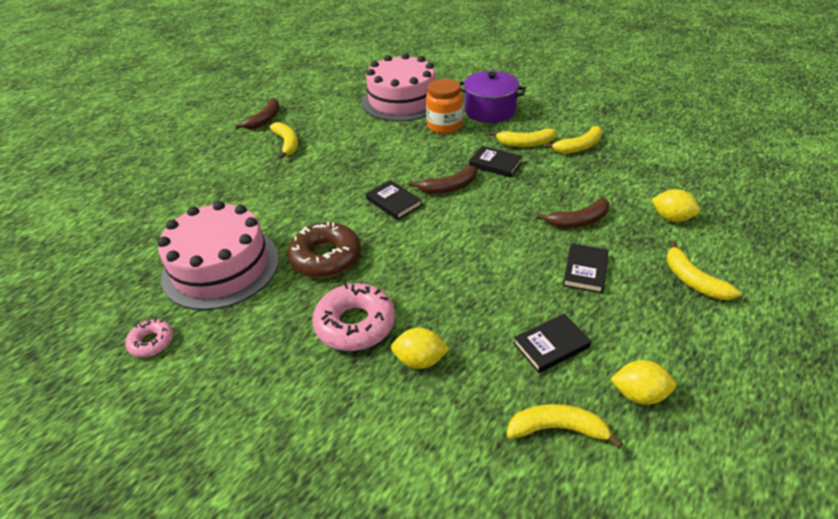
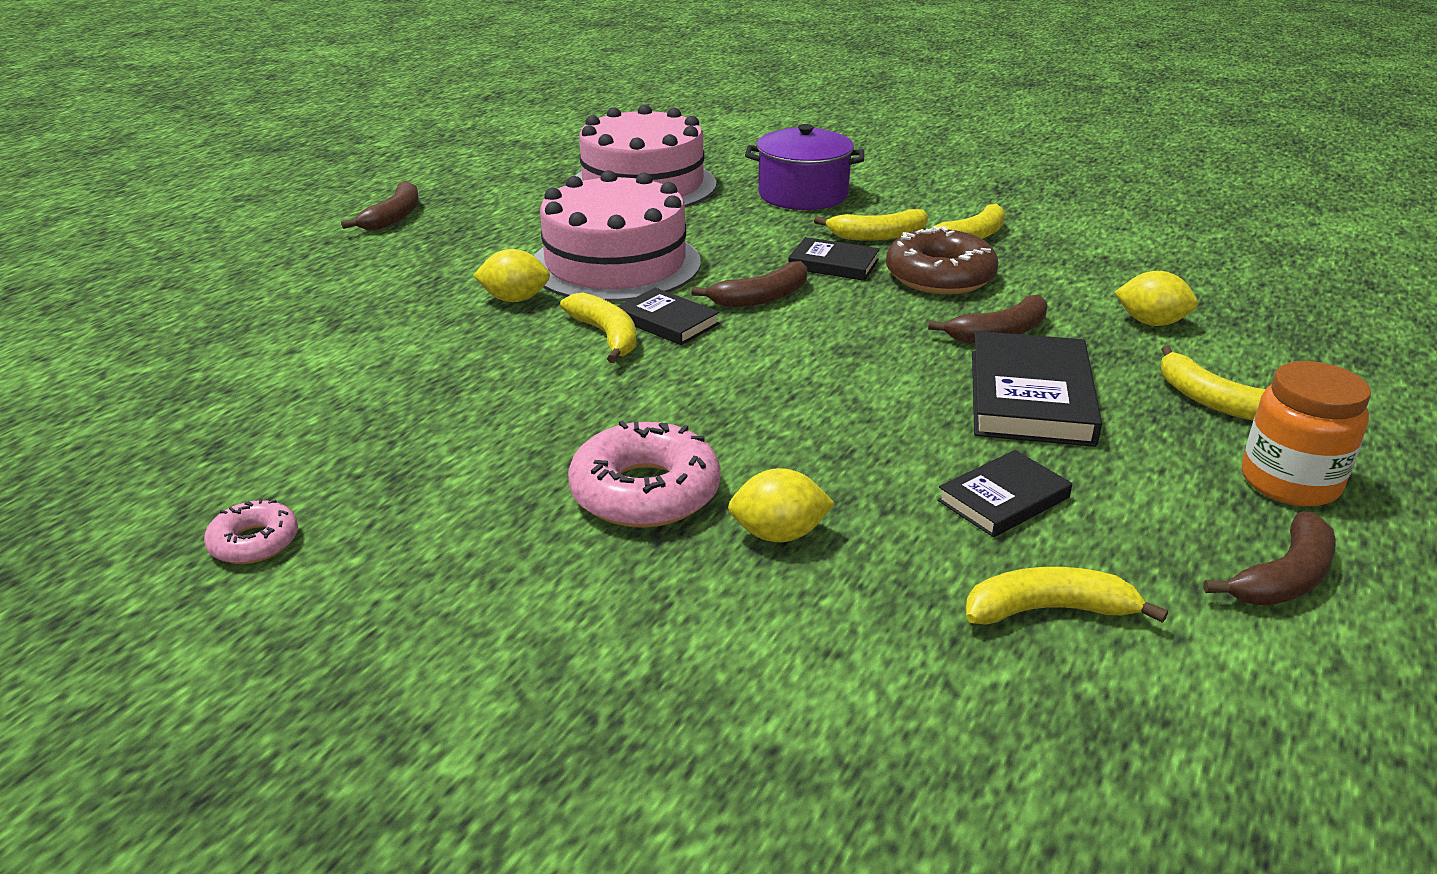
camera: 10 degrees left, 10 degrees down
pink cake [158,201,279,310] -> pink cake moved to [534,170,701,302]
yellow banana [270,122,298,159] -> yellow banana moved to [560,293,636,363]
brown donut [288,222,361,278] -> brown donut moved to [886,226,998,294]
orange jar [426,79,463,134] -> orange jar moved to [1242,361,1371,506]
black book [563,243,609,293] -> black book [972,331,1102,447], size x1.71
yellow lemon [611,360,676,405] -> yellow lemon moved to [473,249,550,302]
none -> brown banana [1203,511,1336,605]

